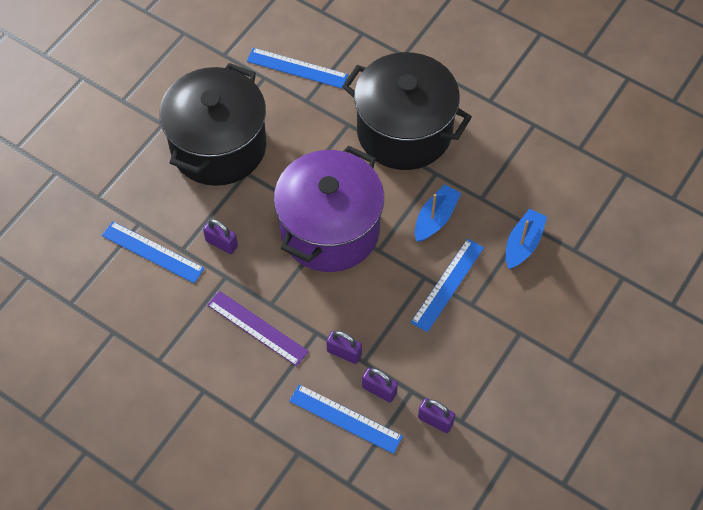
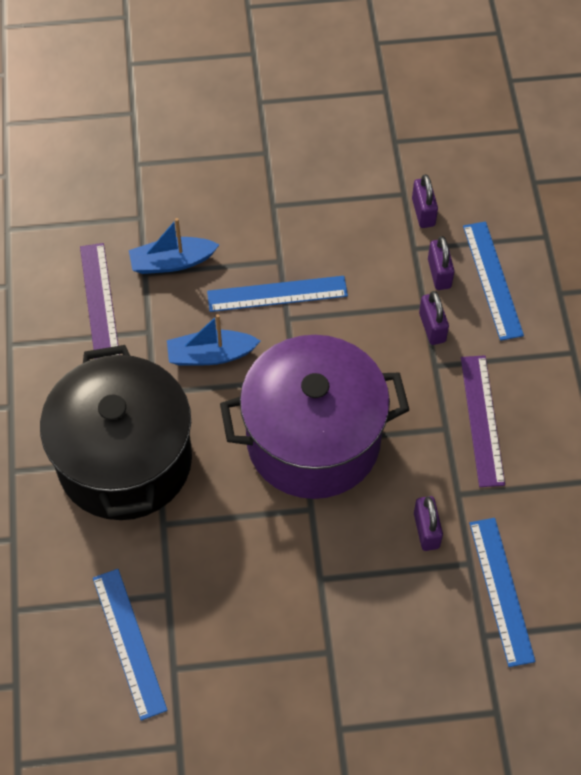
camera: 130 degrees left, 0 degrees up
black pot [159,63,267,186] -> none
none -> purple ruler [80,243,120,359]

